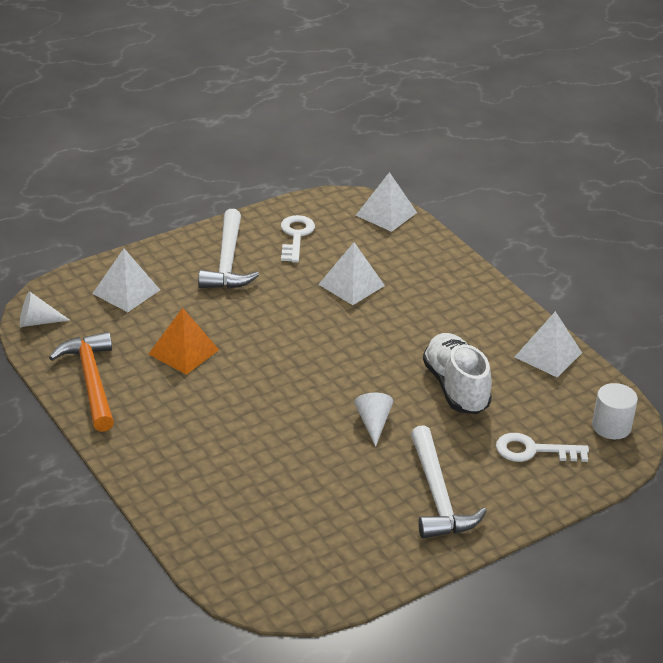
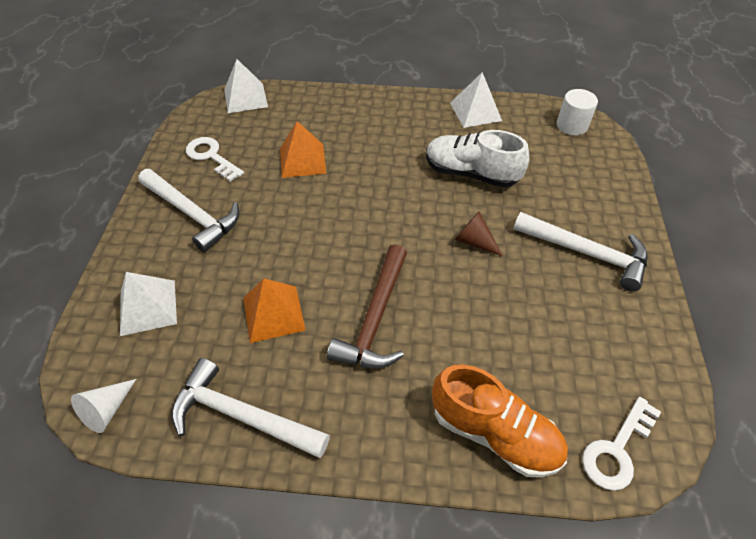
camera: 50 degrees left, 15 degrees up
orange hammer [49,332,114,432] -> white hammer [171,358,330,458]
white pyramid [318,242,385,305] -> orange pyramid [280,121,326,178]
white cone [354,393,393,447] -> brown cone [454,211,503,256]
white key [496,433,589,462] -> white key moved to [582,397,661,491]
none -> brown hammer [327,244,407,368]
none -> orange shoe [432,364,568,478]

